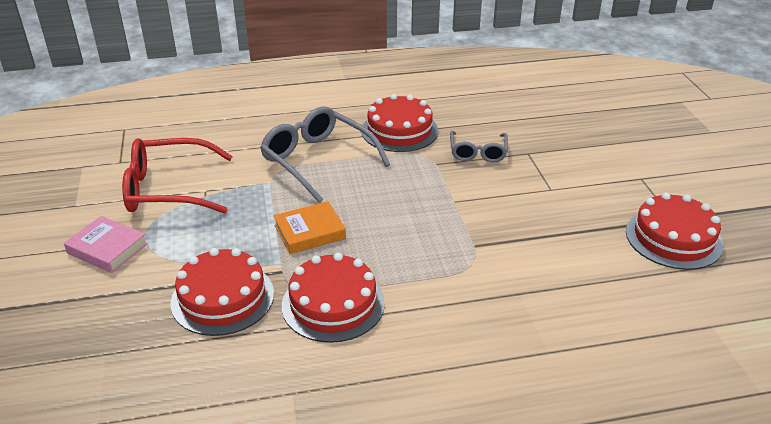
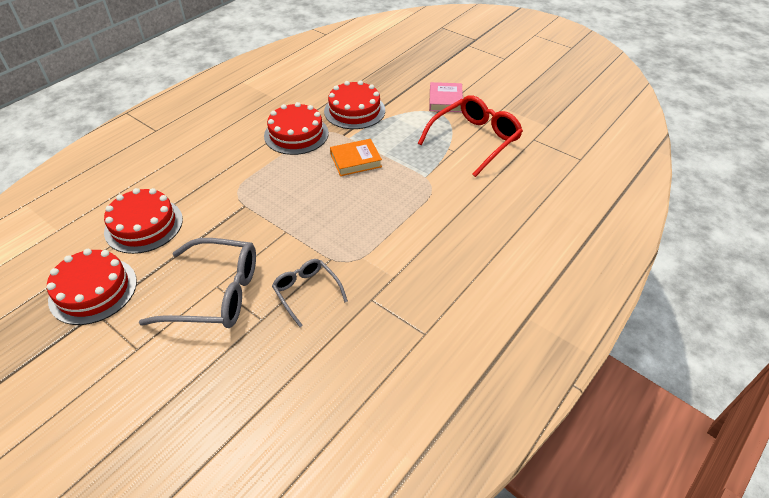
camera: 140 degrees right, 10 degrees up
pink book [64,216,148,273] -> pink book turned 75 degrees counterclockwise [429,82,463,112]
grey glasses [260,107,390,203] -> grey glasses moved to [139,238,256,328]
orange book [273,201,346,254] -> orange book turned 45 degrees clockwise [330,139,382,176]
red cake [361,94,438,152] -> red cake moved to [104,188,183,254]

